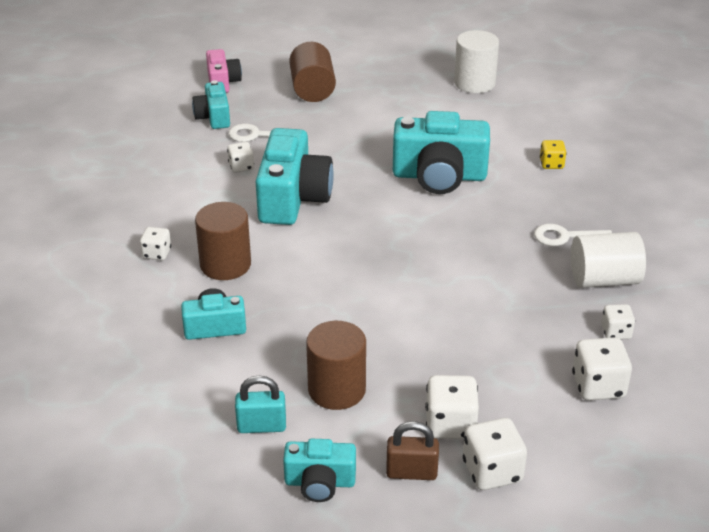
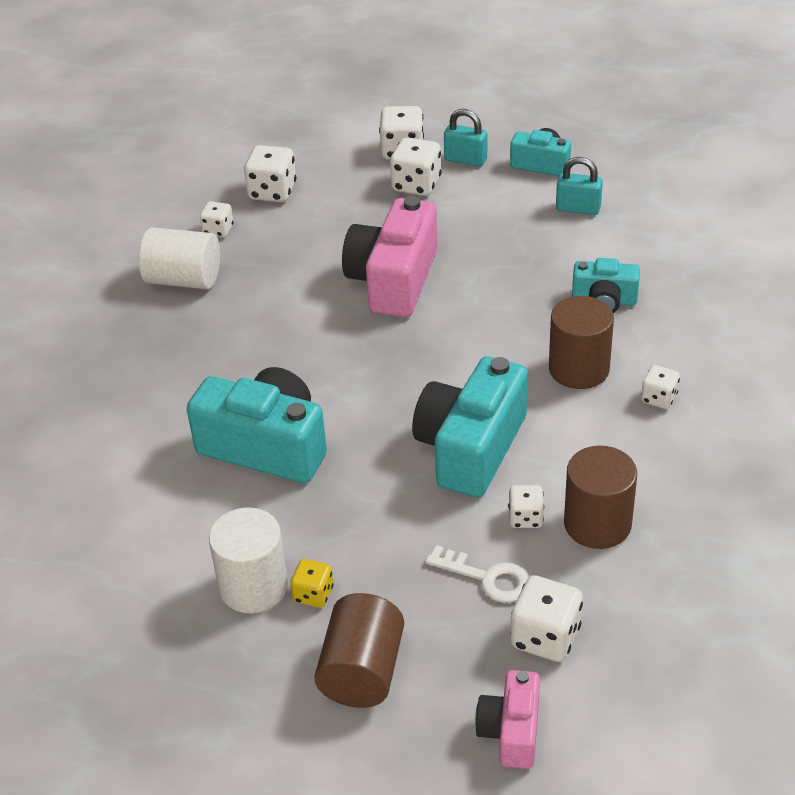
camera: 160 degrees left, 5 degrees up
turquoise camera [192,80,230,129] -> white dice [510,575,583,662]
brown cylinder [306,321,366,410] -> brown cylinder moved to [564,446,637,549]
brown padlock [386,421,439,480] -> turquoise padlock [444,109,487,167]
white cylinder [454,30,499,93] -> white cylinder moved to [209,507,288,613]
white key [534,224,612,246] -> none
yellow dice [540,140,567,169] -> yellow dice moved to [290,559,334,608]
none -> pink camera [342,196,438,317]

